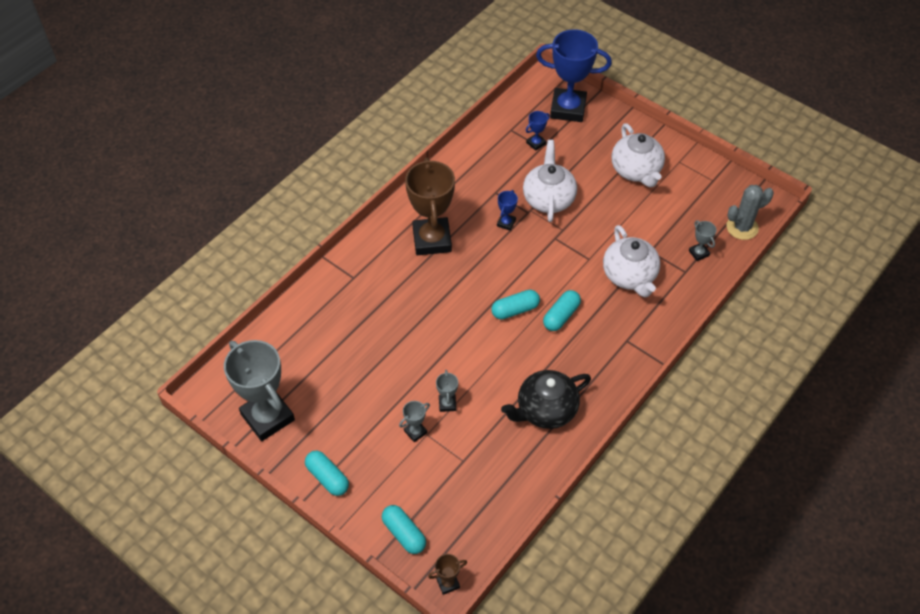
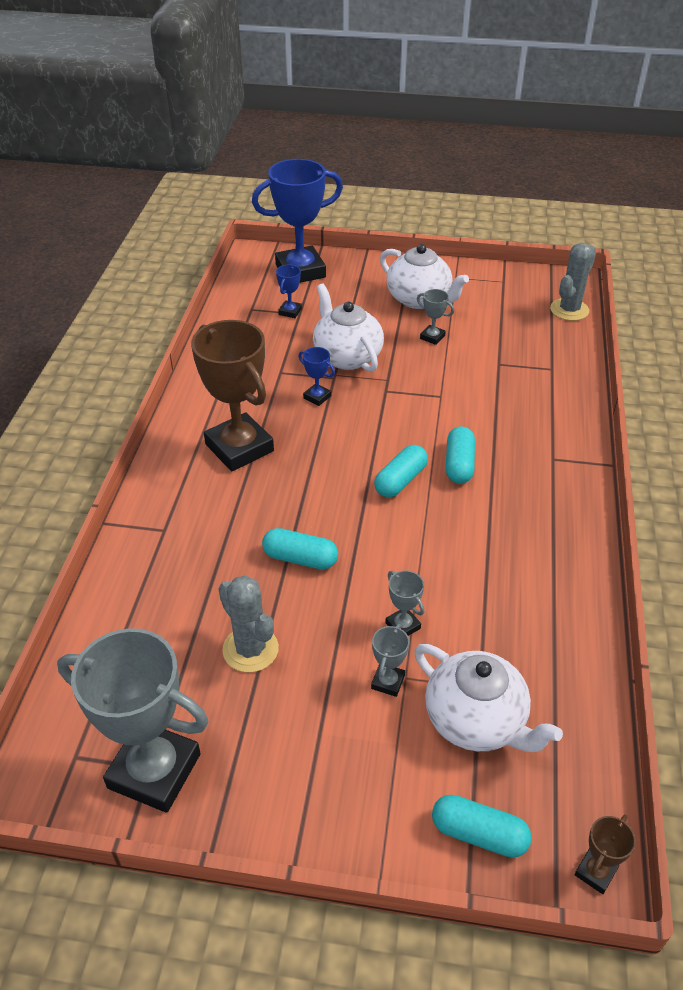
camera: 30 degrees left, 10 degrees down
turquoise capsule [305,451,349,496] -> turquoise capsule moved to [262,528,338,570]
blue trophy [497,190,518,231] -> blue trophy turned 45 degrees counterclockwise [299,347,335,406]
black teapot [501,370,591,429] -> none
white teapot [603,225,660,297] -> white teapot moved to [414,644,563,752]
grey trophy [689,220,717,261] -> grey trophy moved to [417,289,454,345]
none -> grey cactus [219,575,279,672]

